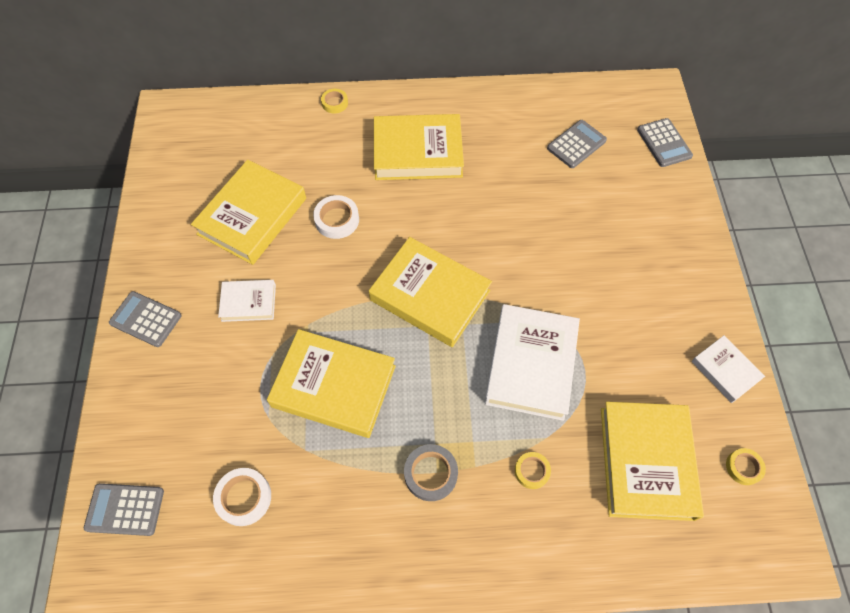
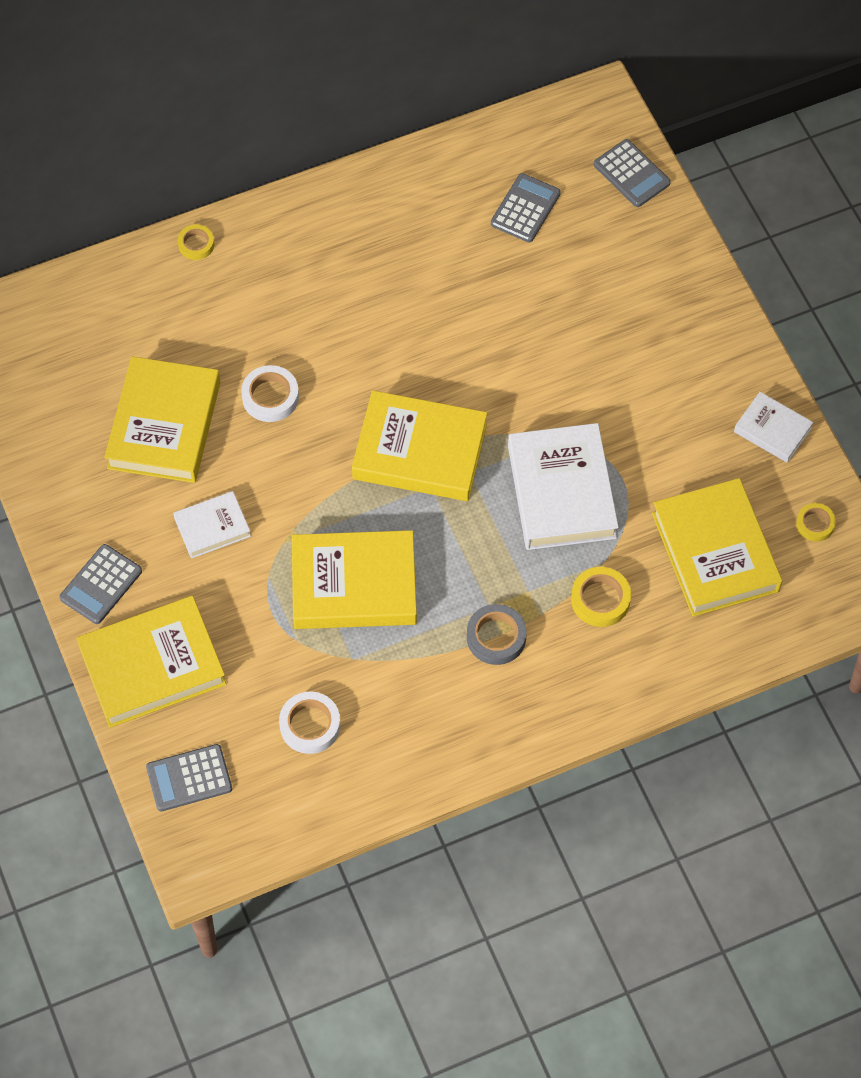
camera: 20 degrees left, 0 degrees up
grey calculator [109,291,181,347] -> grey calculator turned 60 degrees counterclockwise [59,544,142,624]
yellow book [374,114,464,180] -> yellow book moved to [76,596,227,728]
yellow tape [515,452,551,489] -> yellow tape [571,567,631,627], size x1.52

